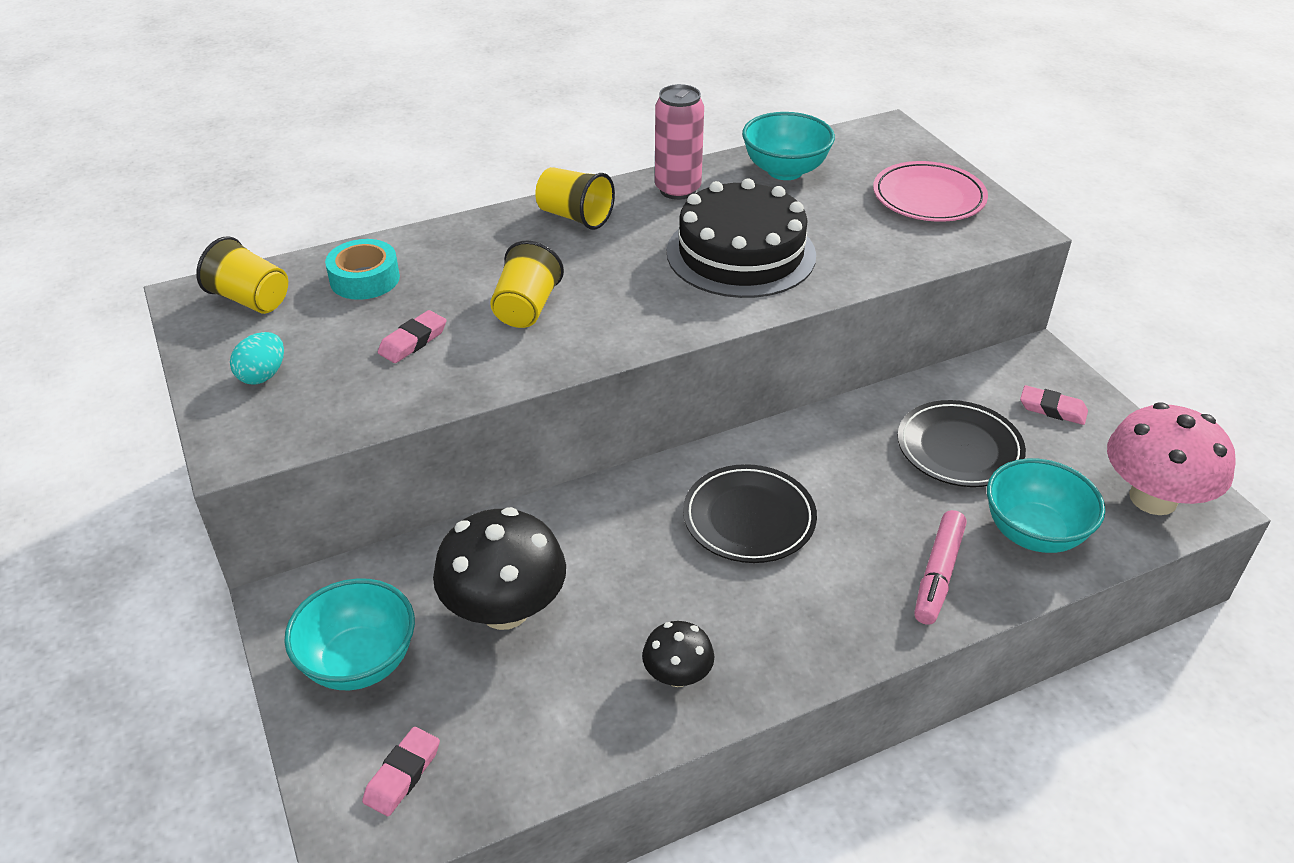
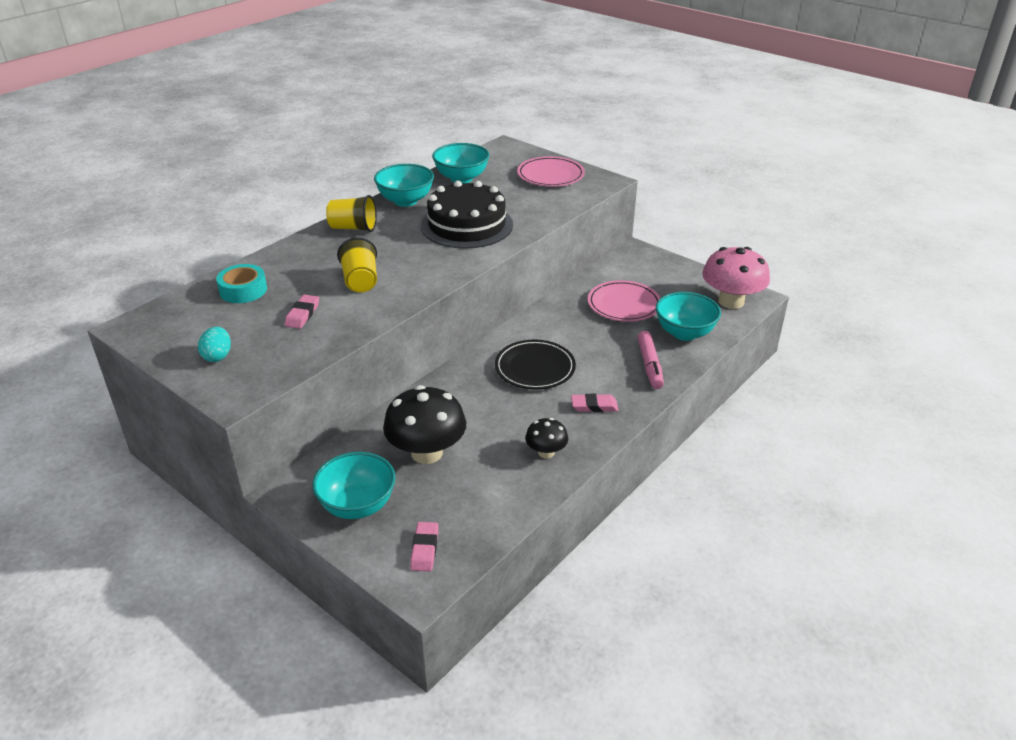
camera: 25 degrees left, 5 degrees down
yellow cup [196,236,288,314] -> none
pink can [655,84,704,200] -> turquoise bowl [374,164,434,207]
black plate [898,400,1026,487] -> pink plate [588,280,660,322]
pink eraser [1020,385,1088,425] -> pink eraser moved to [571,394,618,412]

